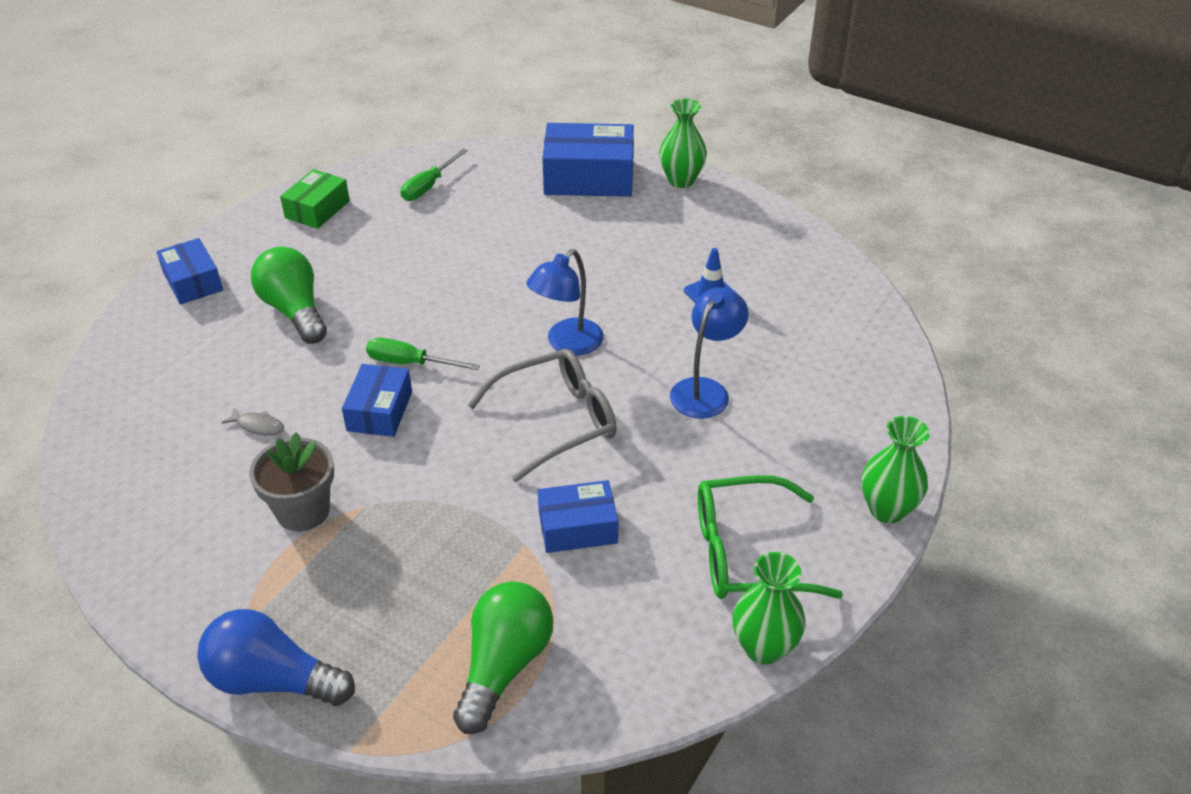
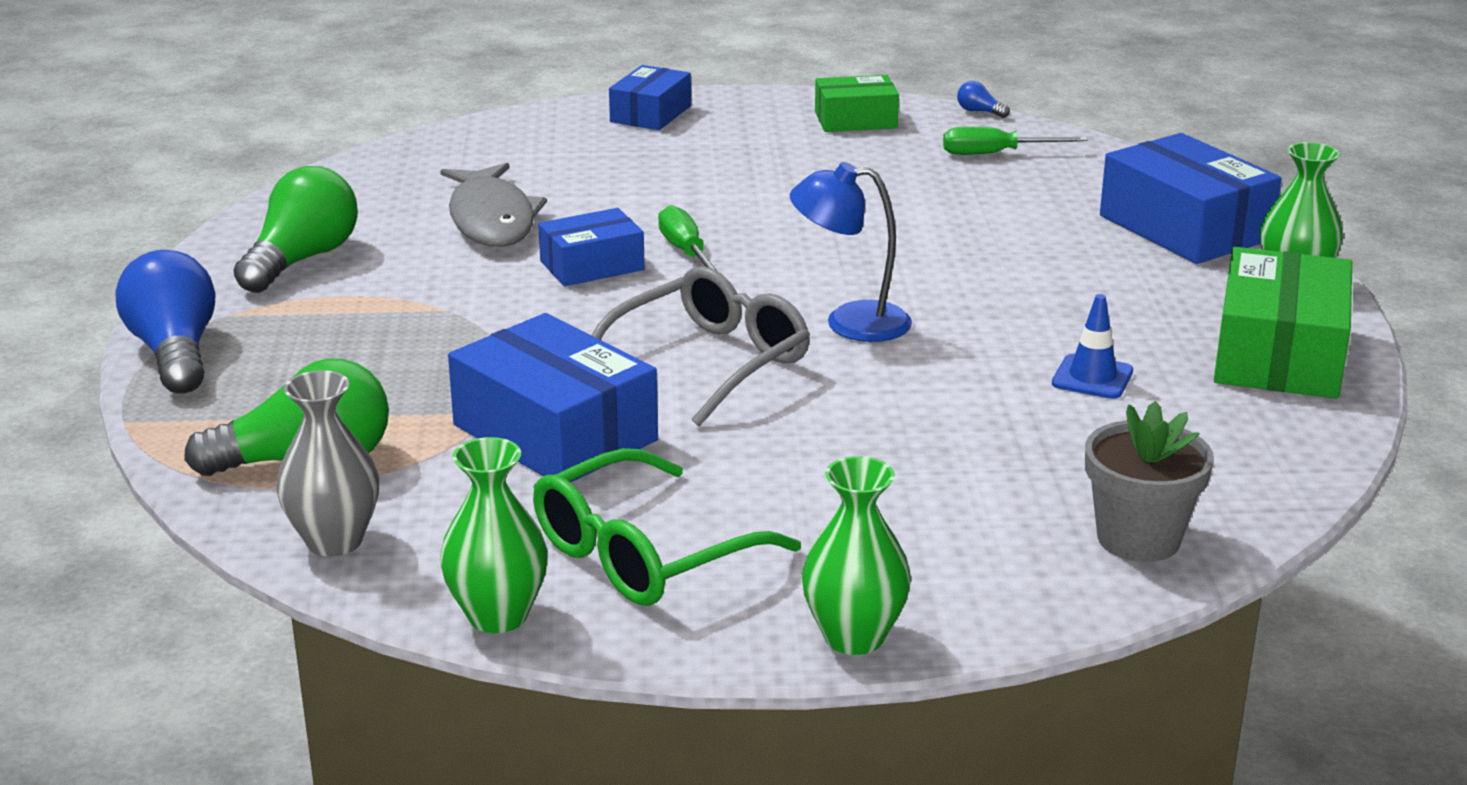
camera: 55 degrees right, 15 degrees down
grey fish [221,407,284,436] -> grey fish [440,163,547,247], size x2.47
grey flower pot [249,432,334,532] -> grey flower pot moved to [1085,401,1214,562]
green light bulb [251,246,327,344] -> green light bulb moved to [233,166,358,293]
grey glasses [468,349,617,482] -> grey glasses turned 75 degrees counterclockwise [591,266,810,426]
blue box [538,480,618,553] -> blue box [448,313,658,483], size x1.66
blue lamp [670,287,749,419] -> none
green glasses [698,475,843,599] -> green glasses turned 90 degrees counterclockwise [533,448,801,606]
none -> grey vase [276,370,379,556]
none -> blue light bulb [957,81,1010,118]
none -> green box [1214,247,1352,399]

